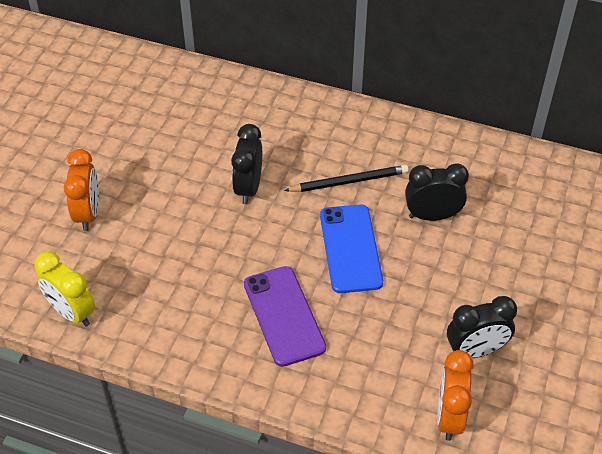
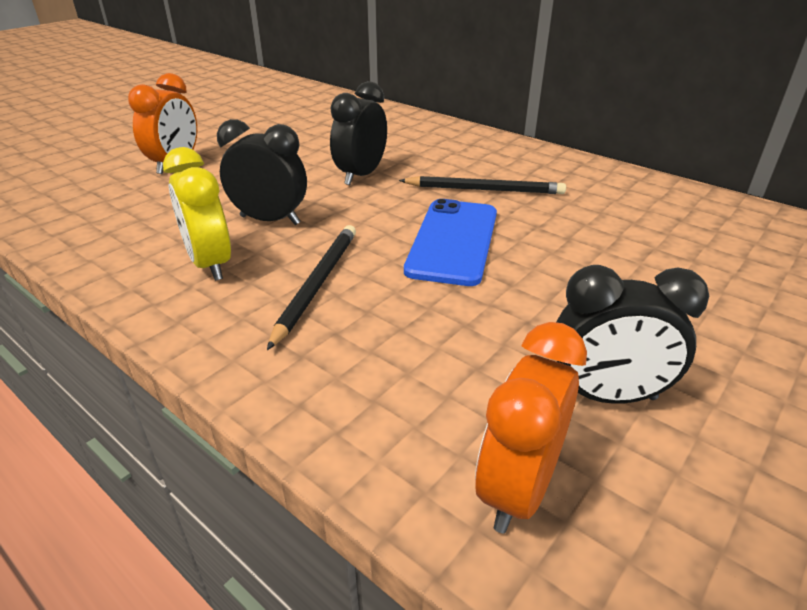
camera: 20 degrees right, 15 degrees down
yellow clock [34,251,95,327] -> yellow clock moved to [163,147,231,281]
purple phone [244,266,326,367] -> black pencil [267,225,356,350]
black clock [405,163,469,221] -> black clock moved to [217,119,307,225]

